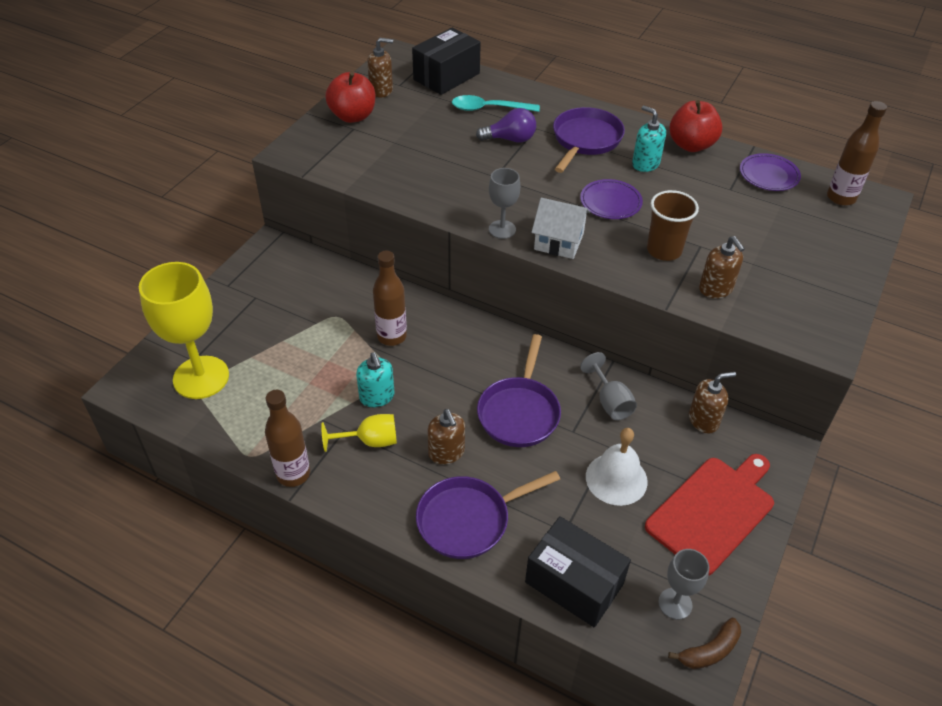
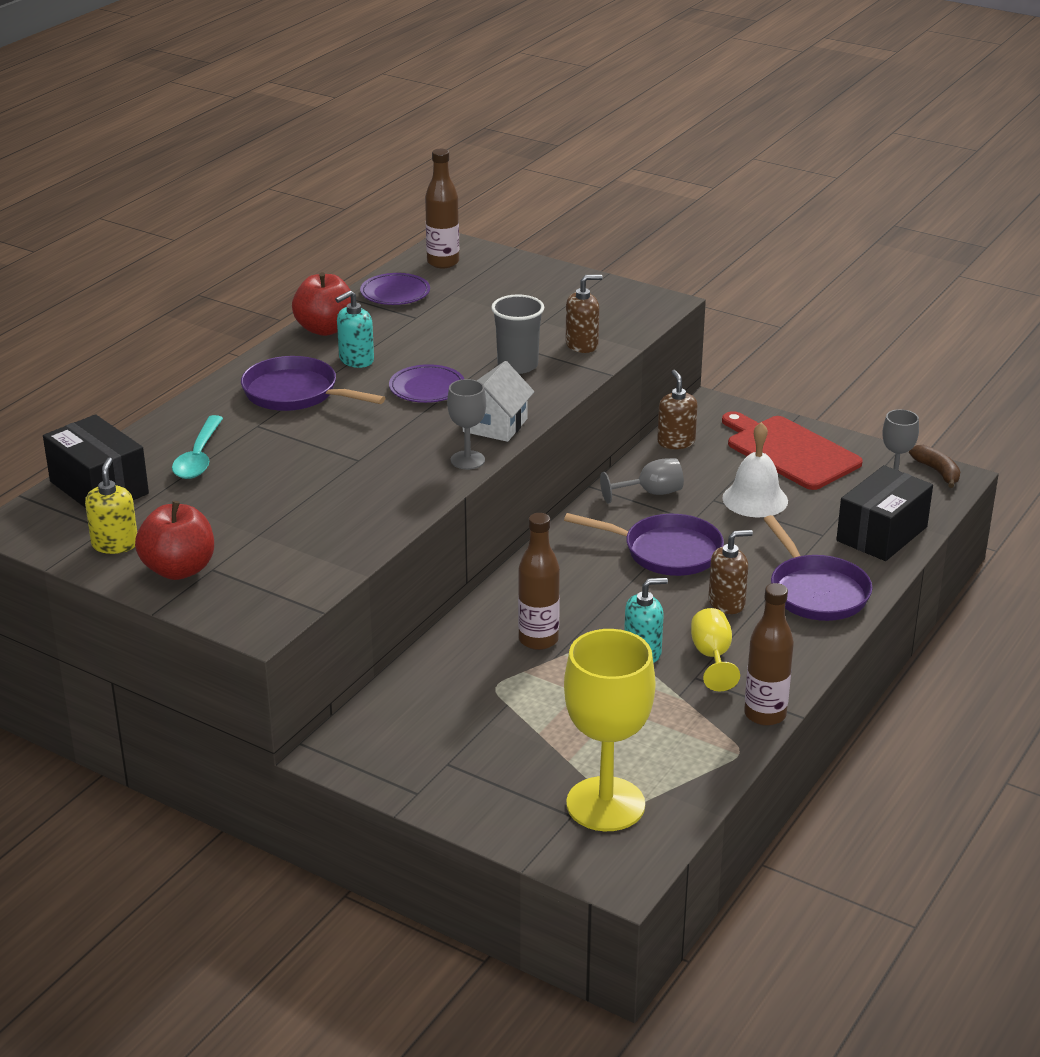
camera: 85 degrees left, 15 degrees down
brown soap dispenser [367,38,393,98] -> yellow soap dispenser [85,457,137,554]
purple light bulb [476,108,536,143] -> none
brown cup [647,190,699,261] -> grey cup [491,294,544,374]

